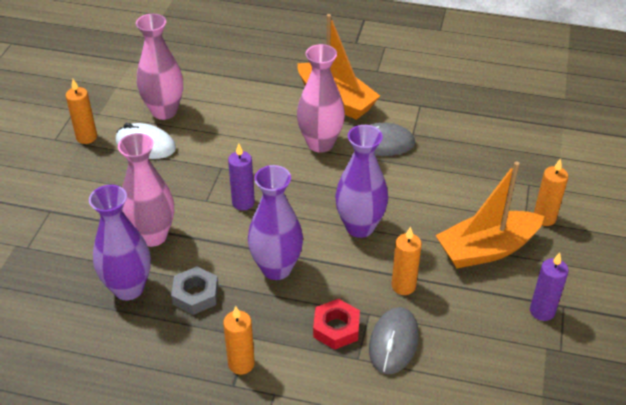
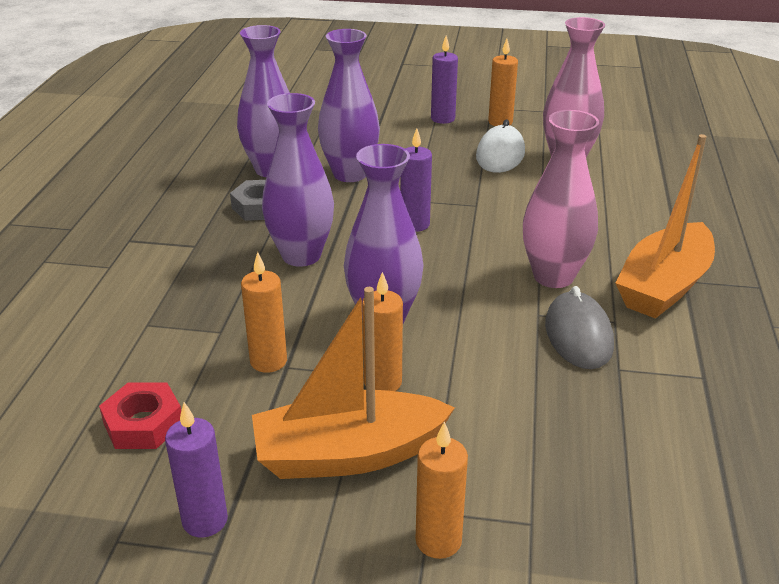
camera: 85 degrees right, 10 degrees down
pink vase [118,133,174,247] -> purple vase [318,29,380,182]
orange candle [223,306,255,375] -> orange candle moved to [362,272,403,391]
red nut [313,299,360,350] -> red nut moved to [99,383,181,449]
grey mouse [369,307,419,374] -> none
orange boat [435,161,544,268] -> orange boat turned 75 degrees counterclockwise [252,287,455,479]
none -> purple candle [431,36,458,124]

